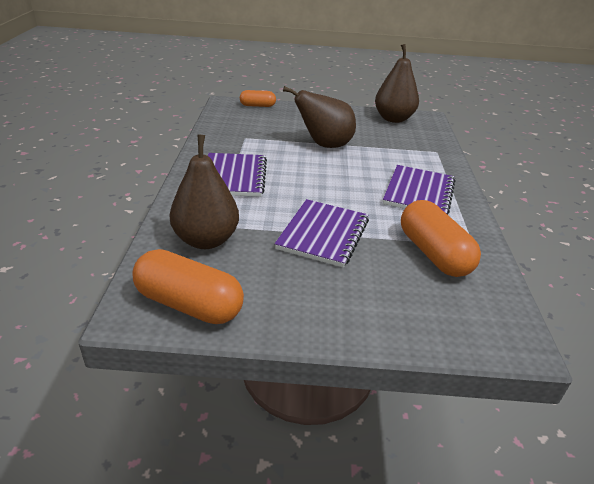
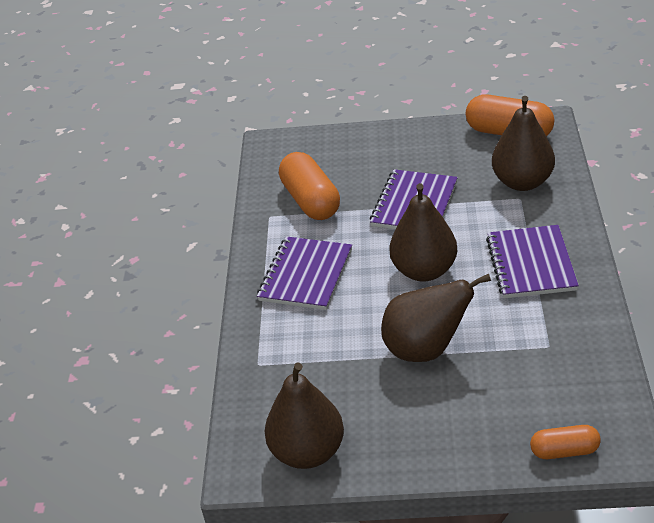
camera: 175 degrees left, 5 degrees up
none -> brown pear [389,183,457,281]

